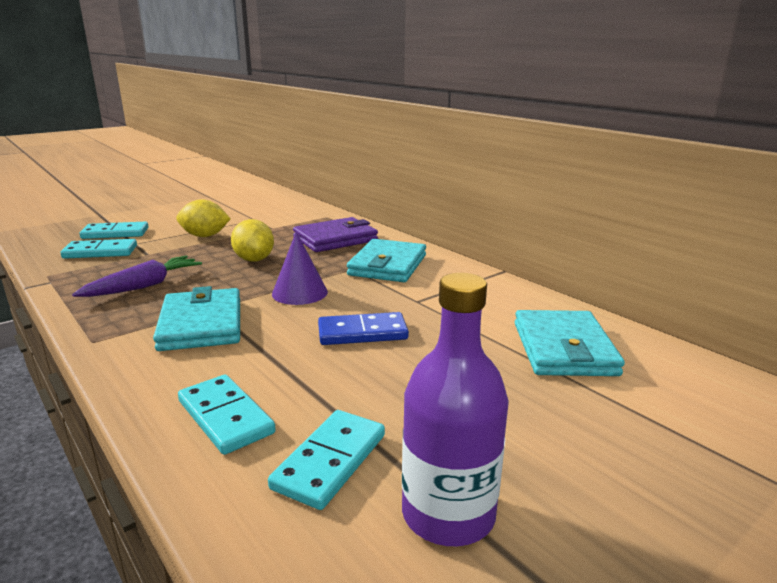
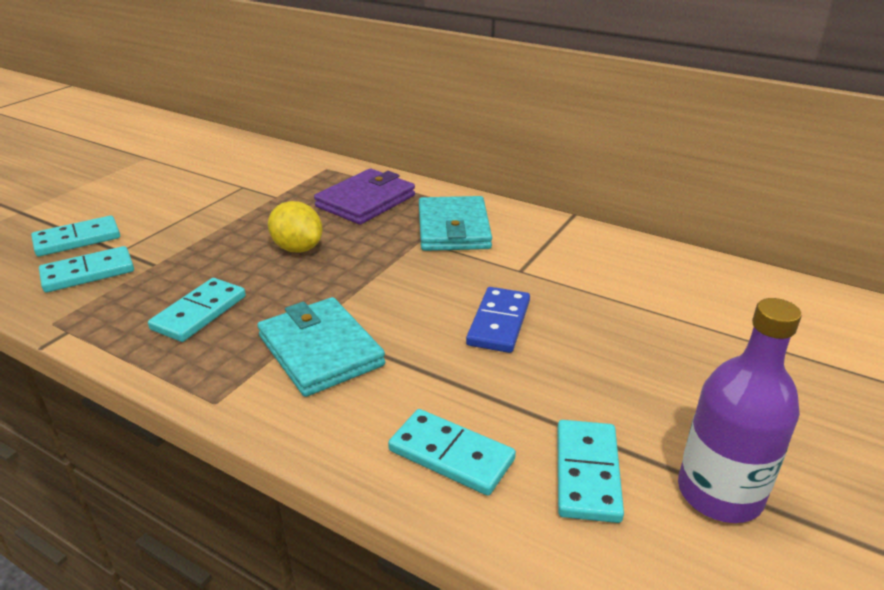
camera: 20 degrees left, 10 degrees up
purple carrot [72,256,202,297] -> turquoise domino [148,278,246,342]
yellow lemon [176,199,230,237] -> none
purple cone [272,232,328,305] -> none
blue domino [318,312,409,345] -> blue domino turned 45 degrees counterclockwise [466,287,530,353]
turquoise wallet [515,310,625,376] -> none

